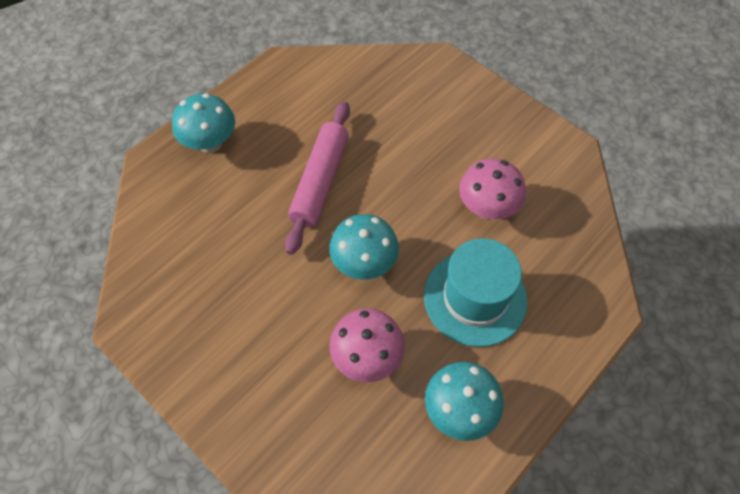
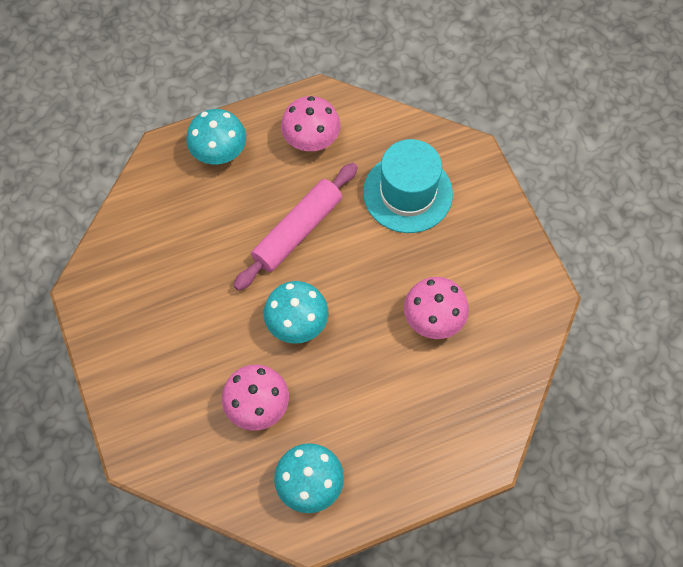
camera: 25 degrees right, 5 degrees up
turquoise hat [424,238,527,347] -> turquoise hat moved to [363,139,453,233]
none -> pink mushroom [281,96,340,151]

